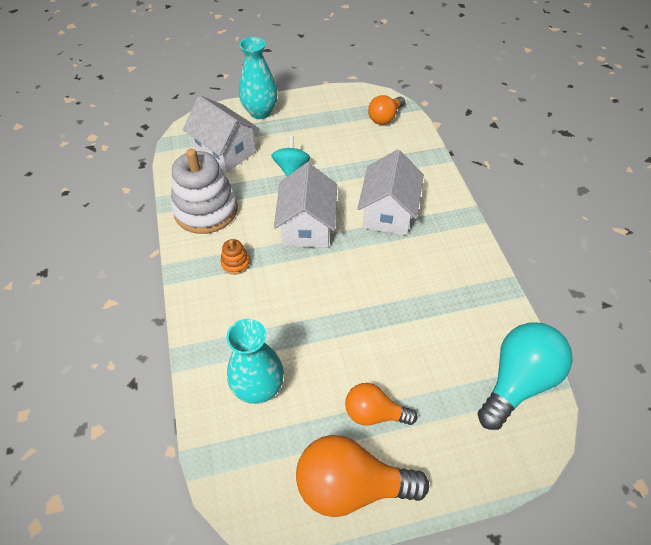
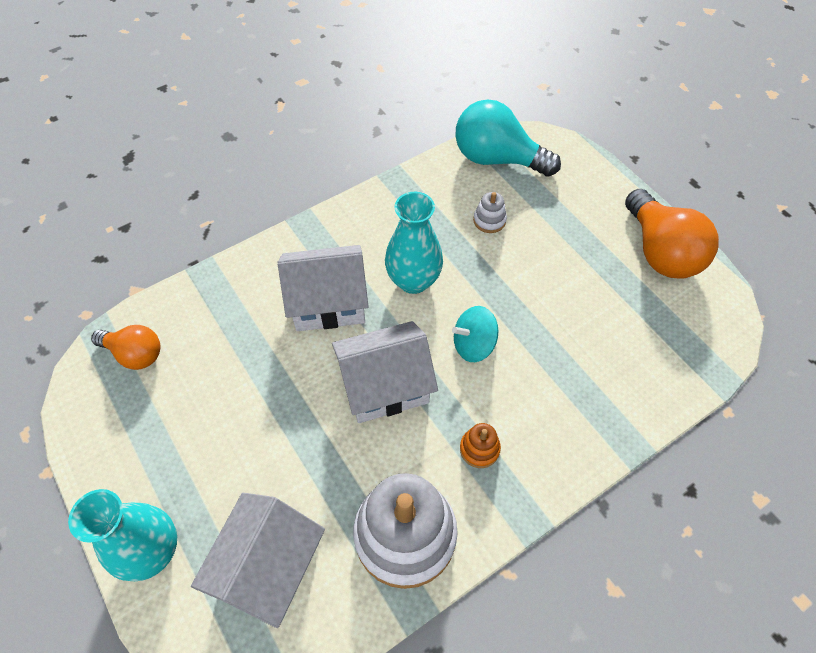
camera: 110 degrees left, 5 degrees up
turquoise vase [226,319,284,404] -> turquoise vase moved to [385,192,443,294]
turquoise spinning top [271,135,310,176] -> turquoise spinning top moved to [452,306,498,362]
orange light bulb [345,383,417,426] -> none
none -> white stacking toy [473,192,507,233]

